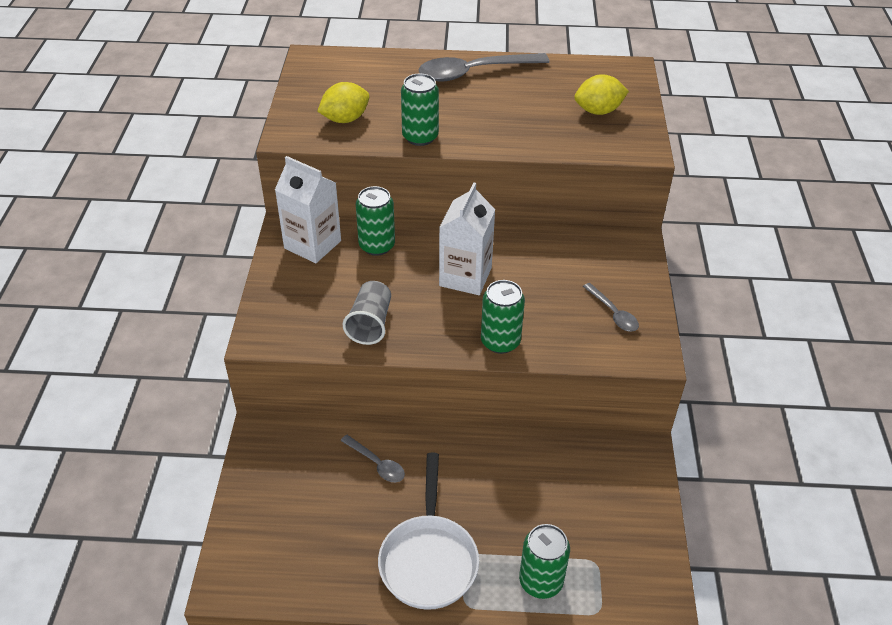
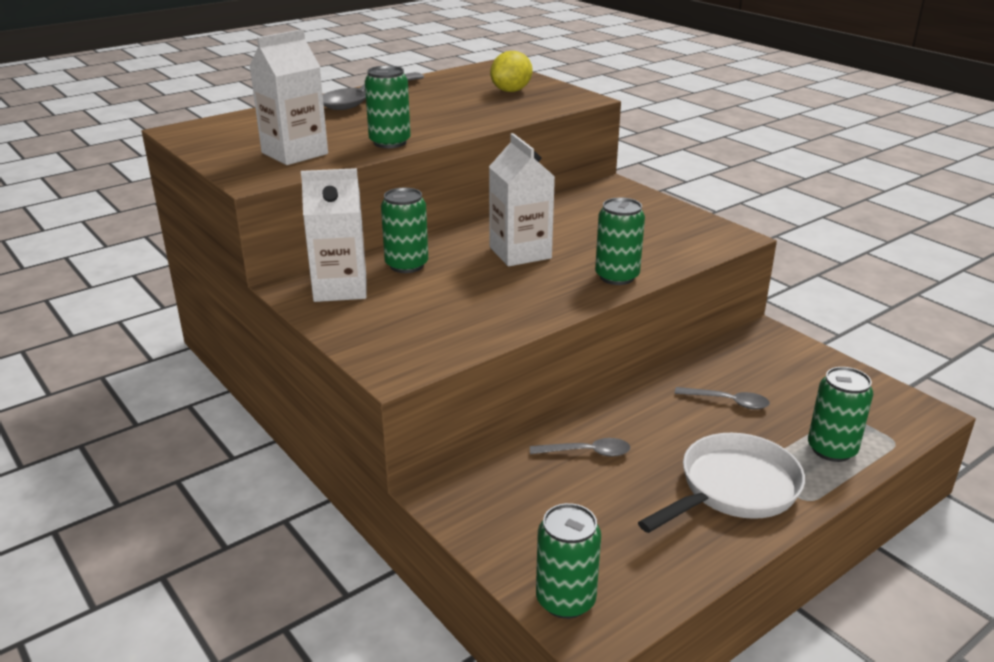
camera: 40 degrees left, 15 degrees down
yellow lemon [317,82,370,123] -> white carton [249,29,328,165]
grey cup [343,281,391,345] -> none
white pan [378,453,479,610] -> white pan turned 90 degrees counterclockwise [638,433,805,533]
grey spoon [583,283,639,331] -> grey spoon moved to [675,387,770,409]
none -> green can [536,503,601,619]

